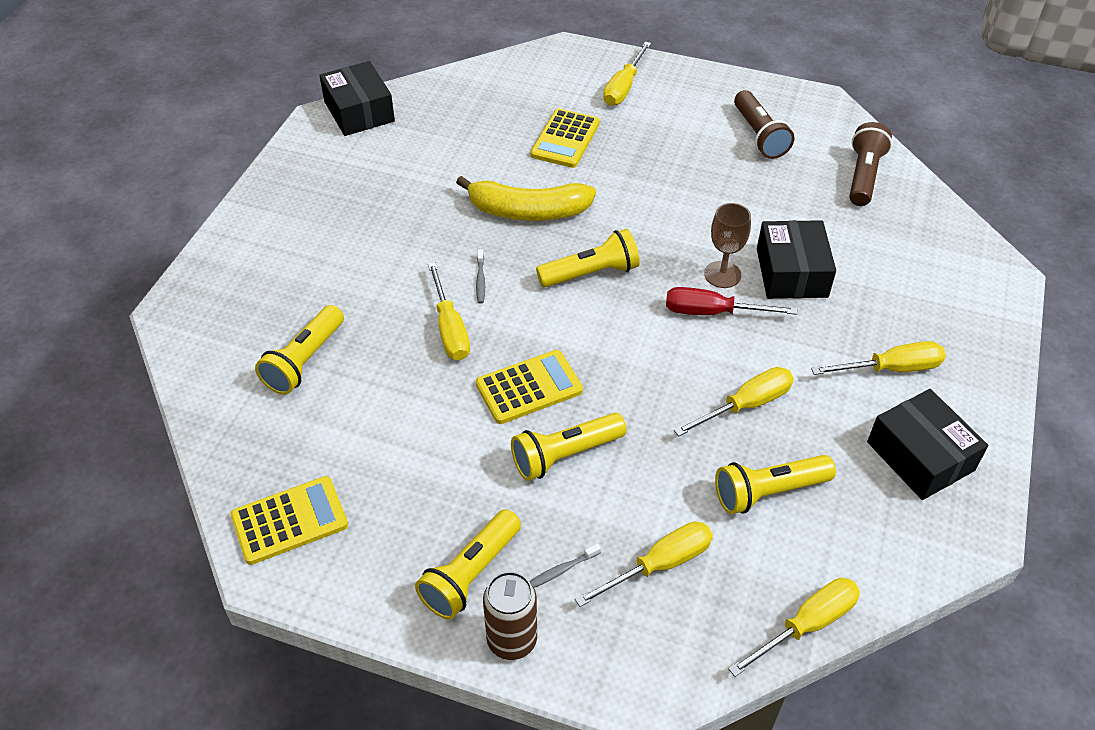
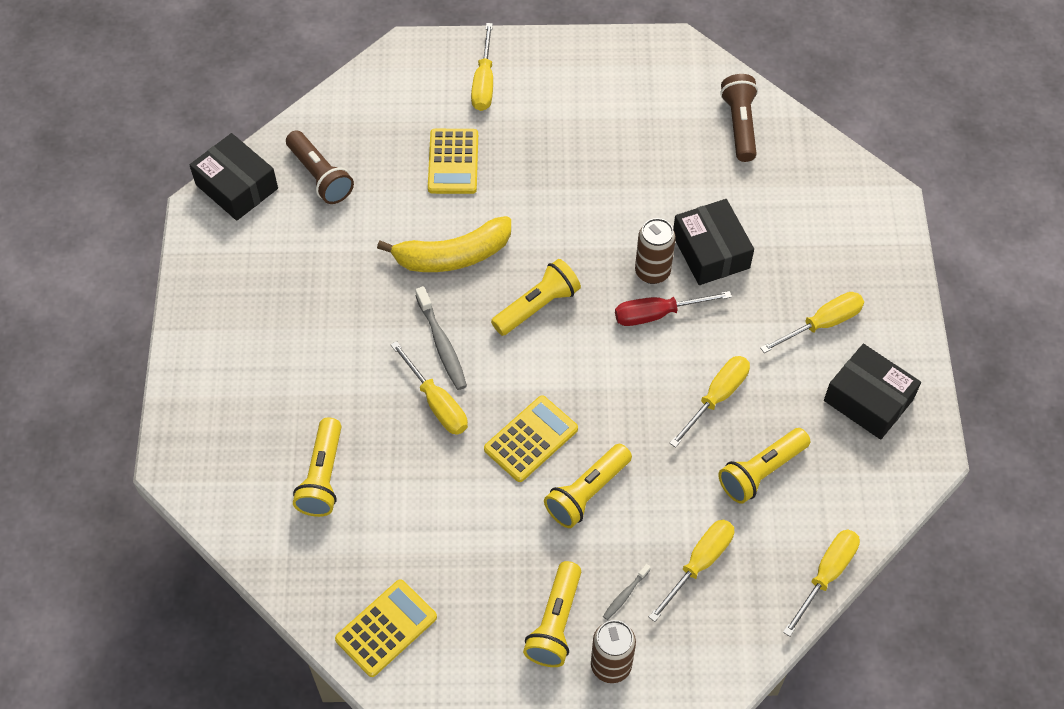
camera: 20 degrees left, 10 degrees up
grey toothbrush [476,249,485,304] -> grey toothbrush [415,286,467,390], size x1.85
brown goblet [704,203,751,288] -> brown can [635,218,676,284]
brown flashlight [734,90,794,159] -> brown flashlight moved to [286,130,354,204]

